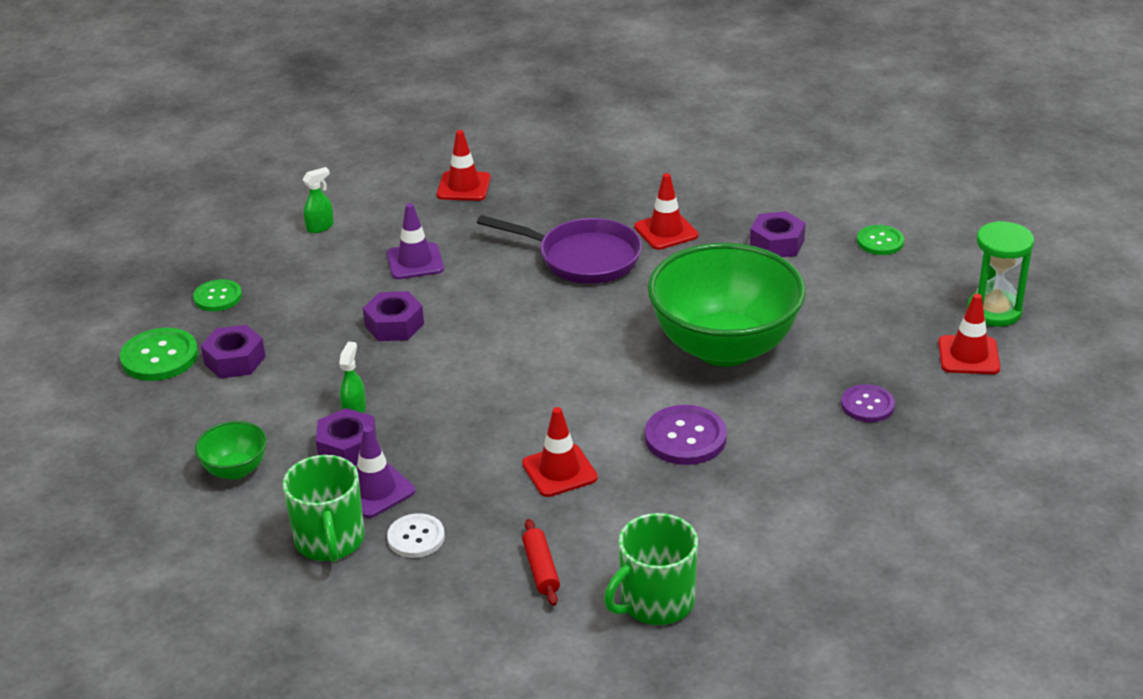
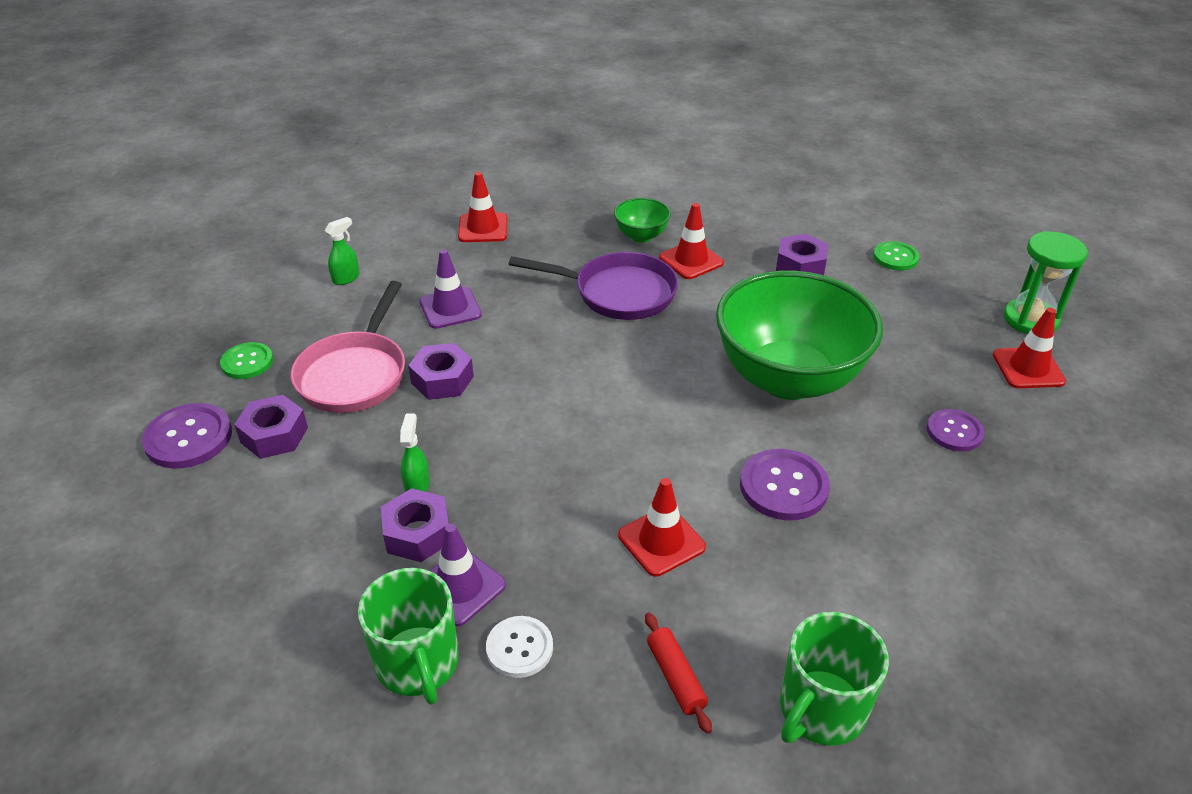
camera: 10 degrees left, 5 degrees up
green button [120,328,198,381] -> purple button [142,403,232,469]
green bowl [195,421,267,480] -> green bowl moved to [614,198,671,243]
none -> pink pan [291,281,405,413]

